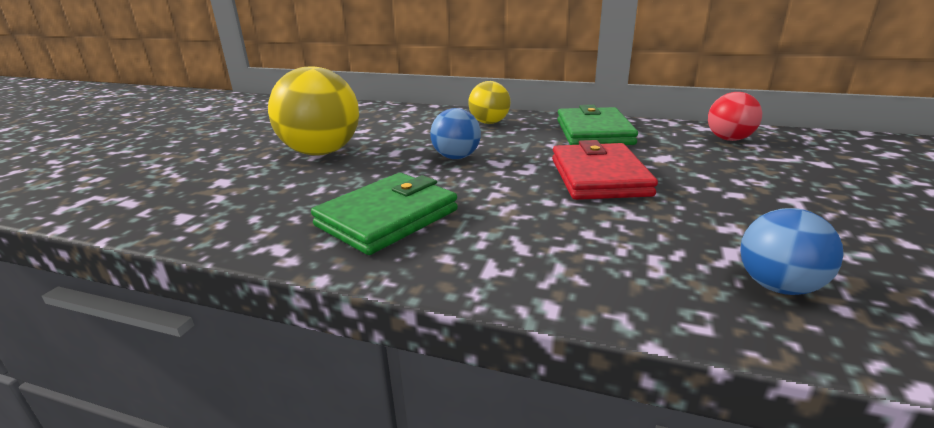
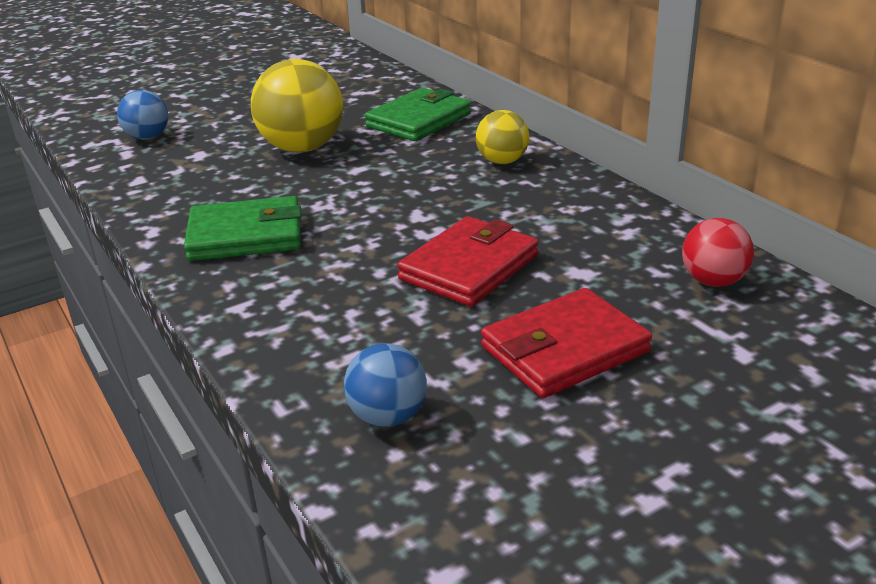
camera: 40 degrees right, 5 degrees up
blue ball [430,108,481,159] -> blue ball moved to [117,90,168,140]
green wallet [557,105,638,145] -> green wallet moved to [365,88,471,141]
none -> red wallet [481,288,652,398]

